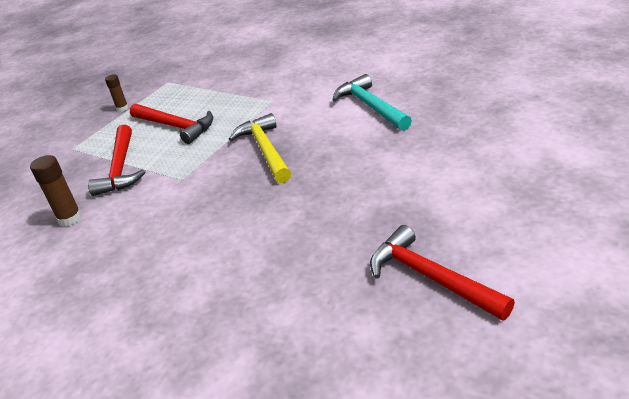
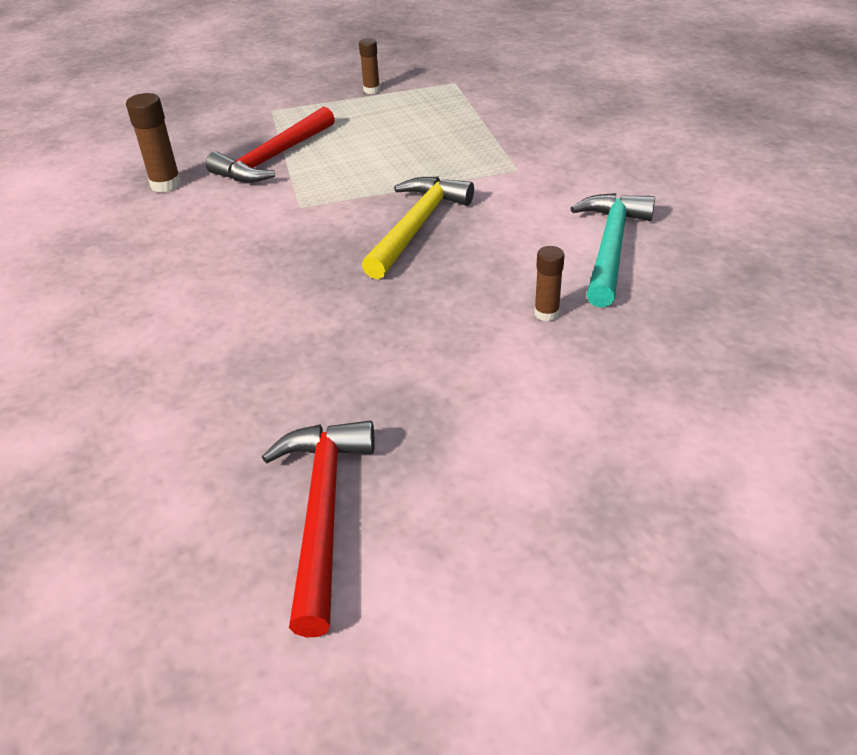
camera: 40 degrees right, 5 degrees up
red hammer [130,104,213,144] -> none
none -> brown glue stick [534,246,565,321]

